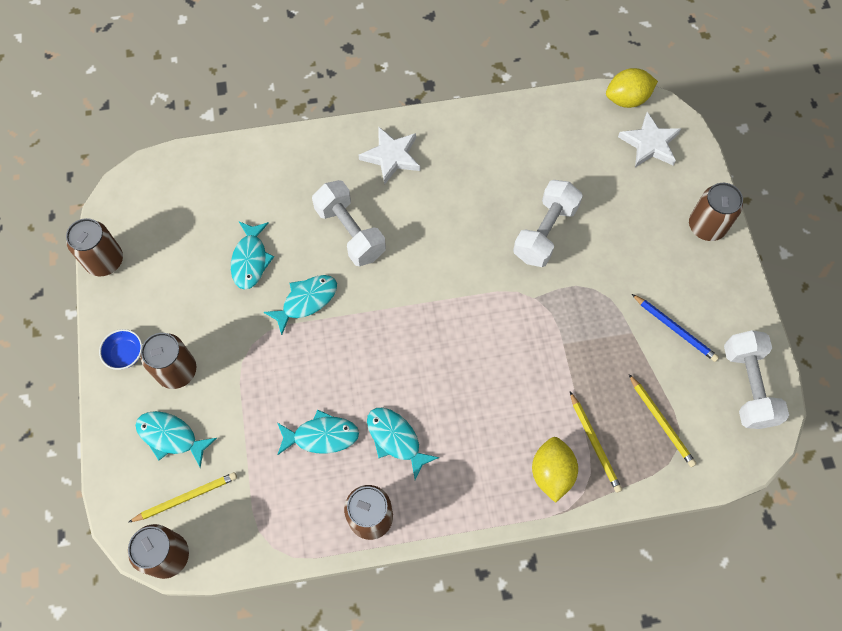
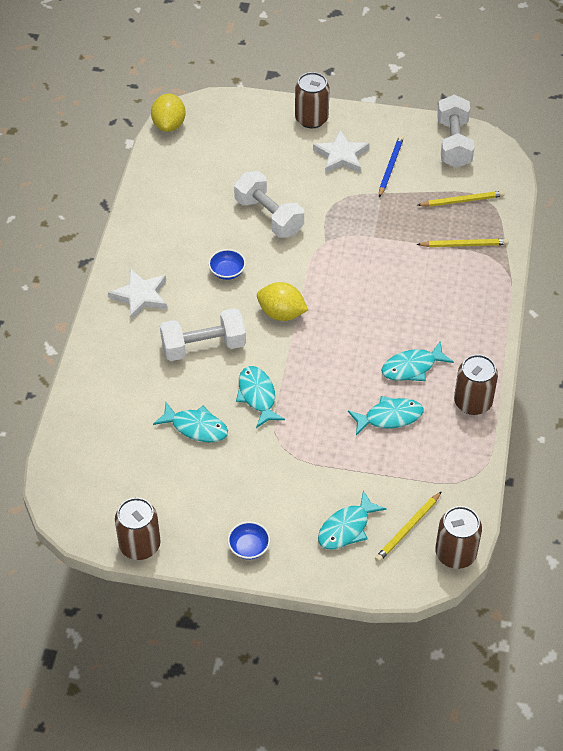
camera: 70 degrees left, 15 degrees down
yellow pencil [129,472,237,522] -> yellow pencil turned 135 degrees counterclockwise [375,491,442,562]
brown can [141,333,197,389] -> none
turquoise fish [277,410,359,455] -> turquoise fish turned 60 degrees clockwise [348,396,424,435]
yellow lemon [532,437,578,503] -> yellow lemon moved to [257,282,308,321]
white star [618,112,681,167] -> white star moved to [313,130,370,174]
blue pencil [632,294,719,362] -> blue pencil turned 45 degrees counterclockwise [379,135,404,197]
white dumbbell [724,330,789,429] -> white dumbbell turned 75 degrees clockwise [437,94,474,168]
none -> blue bowl [208,249,246,280]

